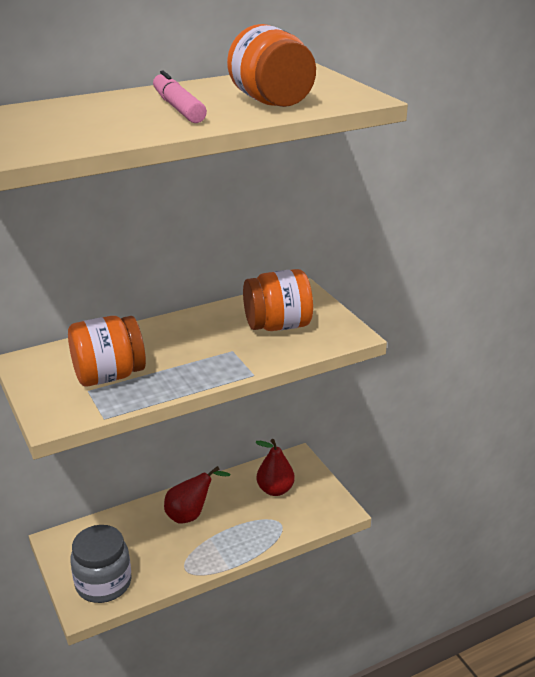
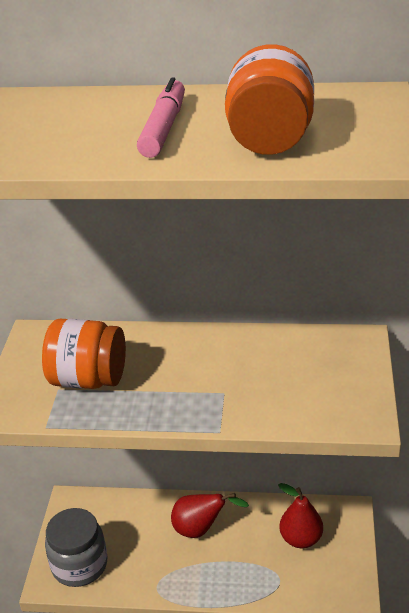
camera: 35 degrees right, 5 degrees up
orange jar [243,269,313,331] -> none

